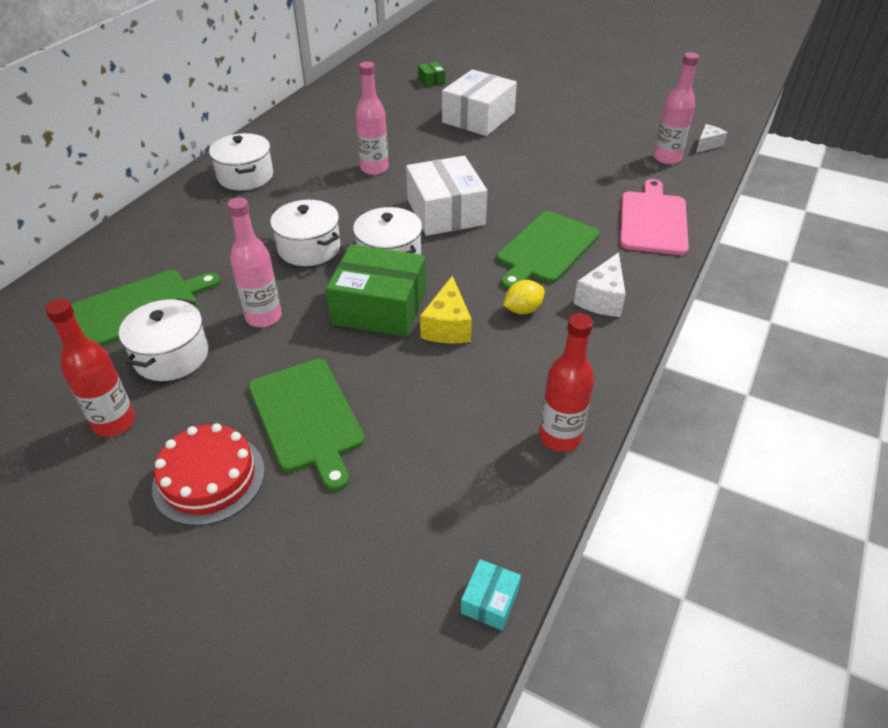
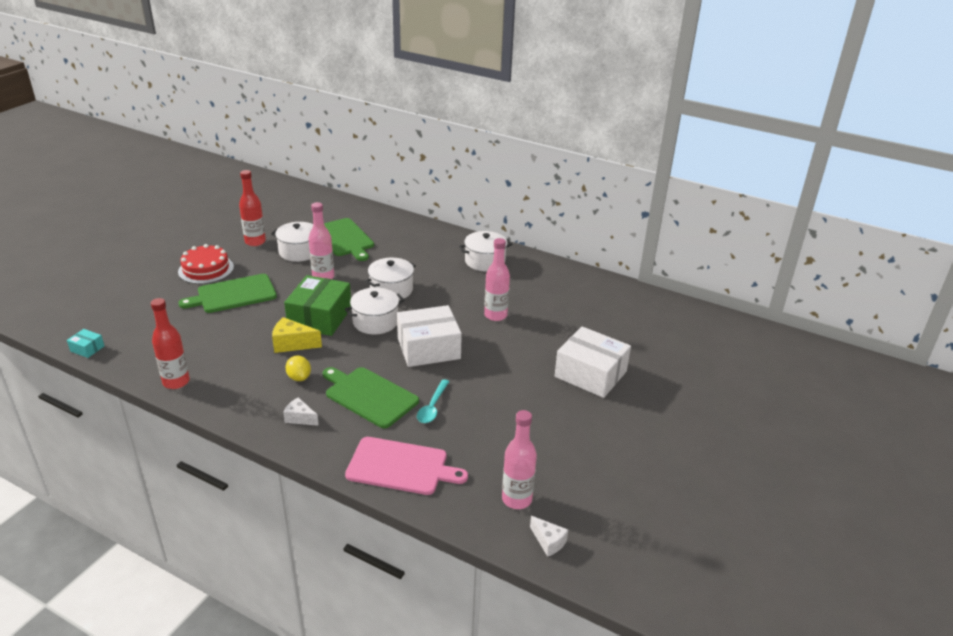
camera: 90 degrees right, 10 degrees down
green box [418,62,445,87] -> none
white cheese [574,252,626,317] -> white cheese [283,397,319,426], size x0.66
none -> turquoise spoon [417,379,450,423]

